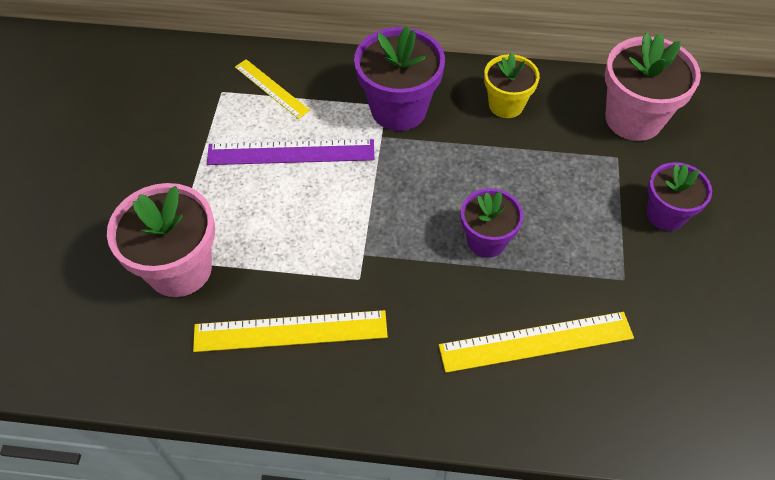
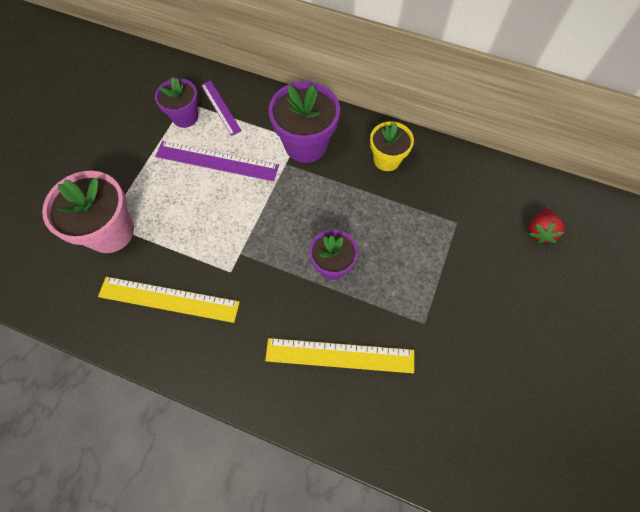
camera: 15 degrees right, 10 degrees up
yellow ruler [235,59,310,119] -> purple ruler [201,80,242,136]
pink flower pot [605,33,701,141] -> none
purple flower pot [647,162,712,231] -> purple flower pot moved to [155,77,198,128]
none -> red strawberry [528,209,565,243]

